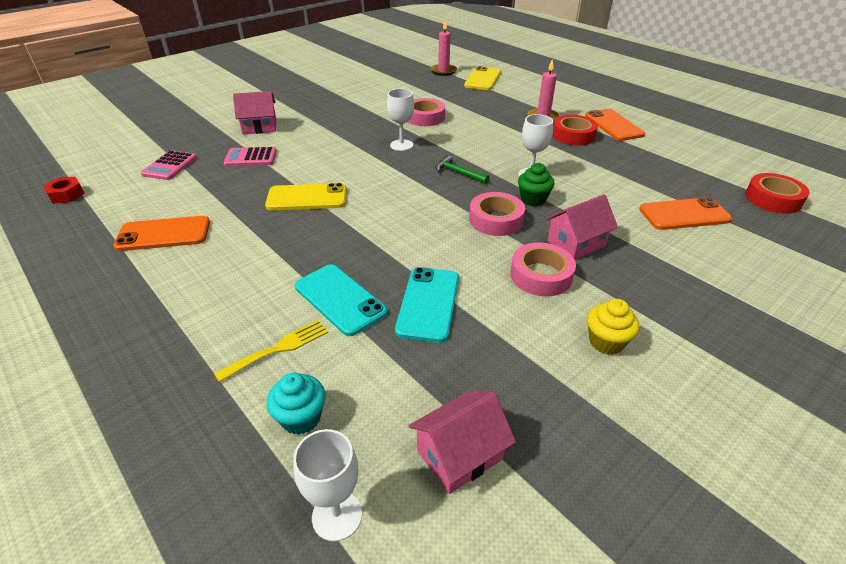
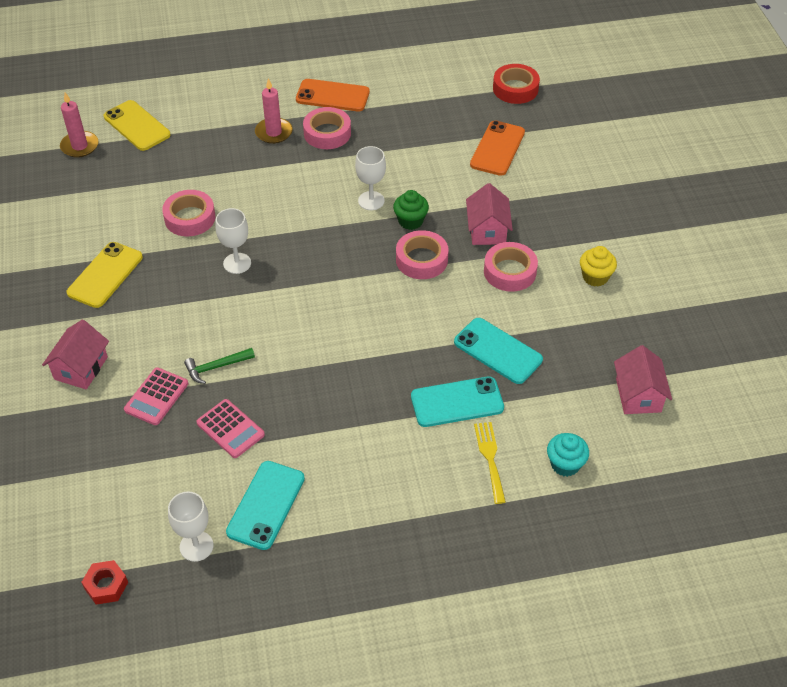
camera: 60 degrees left, 10 degrees up
orange phone [113,216,210,251] -> turquoise phone [226,461,305,550]
pink calculator [141,150,197,180] -> pink calculator moved to [196,399,265,458]
yellow phone [265,183,347,210] -> yellow phone moved to [66,242,143,308]
white goblet [293,429,362,541] -> white goblet moved to [168,491,214,562]
green hammer [435,155,489,184] -> green hammer moved to [184,348,255,384]
red tape [553,115,598,146] -> pink tape [303,107,351,149]

